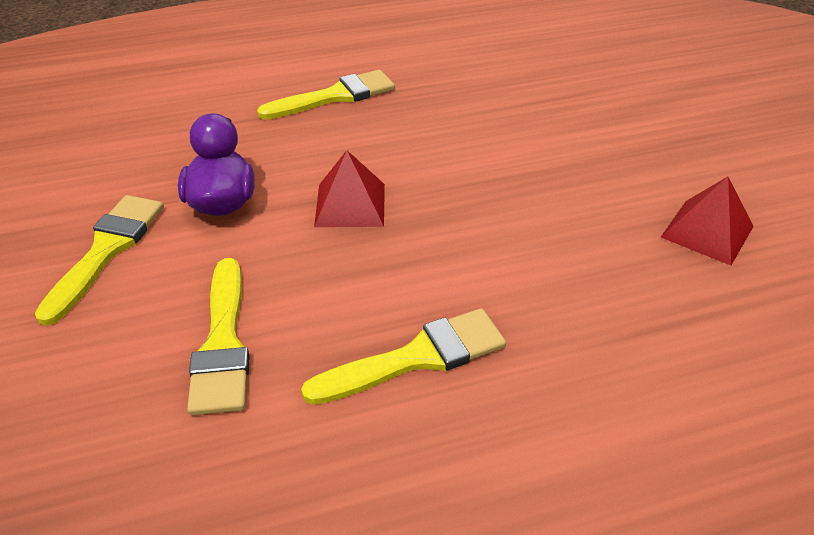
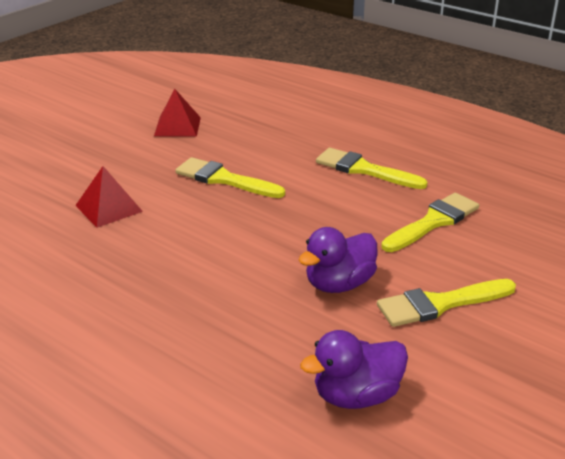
camera: 125 degrees left, 10 degrees down
yellow brush [257,70,395,119] -> yellow brush moved to [175,157,285,198]
red pyramid [314,150,385,227] -> red pyramid moved to [75,166,143,228]
none -> purple duck [300,330,408,409]

